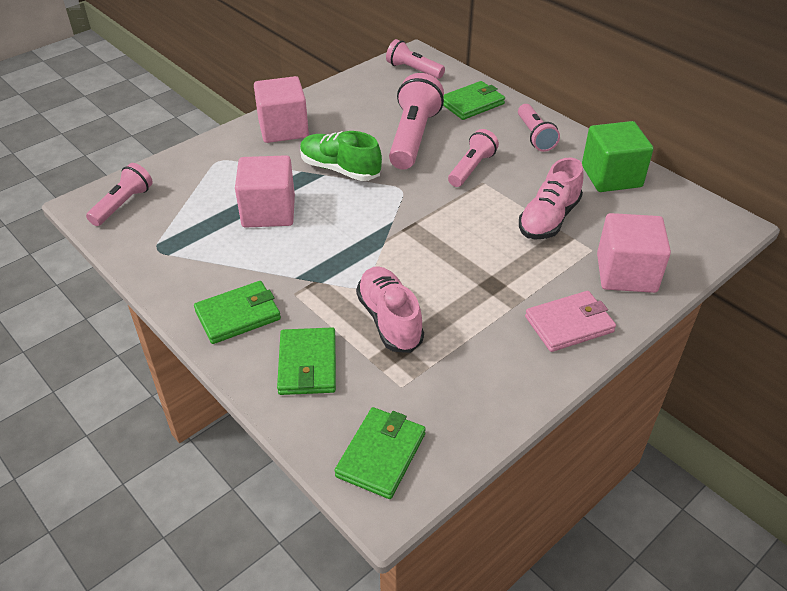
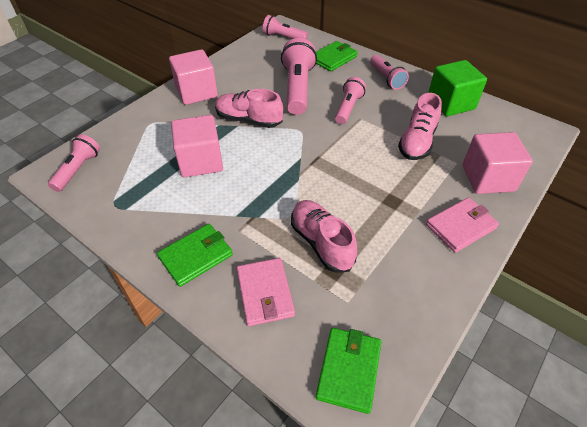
camera: 10 degrees left, 5 degrees up
green wallet [277,327,336,395] -> pink wallet [237,258,295,326]
green shoe [300,131,382,181] -> pink shoe [215,89,283,128]

